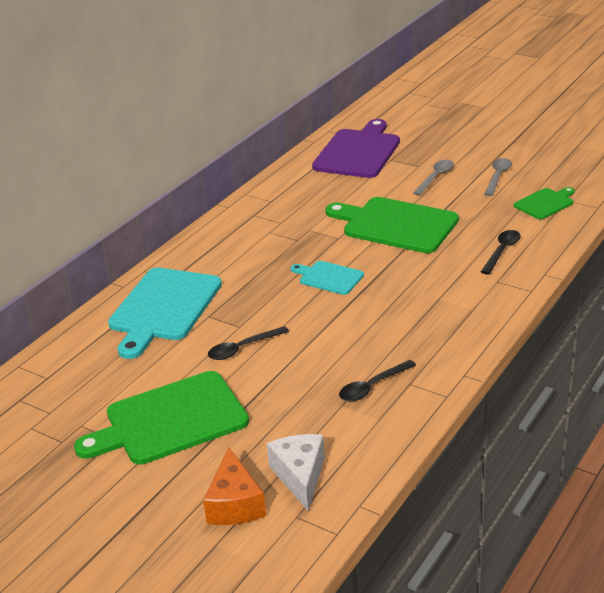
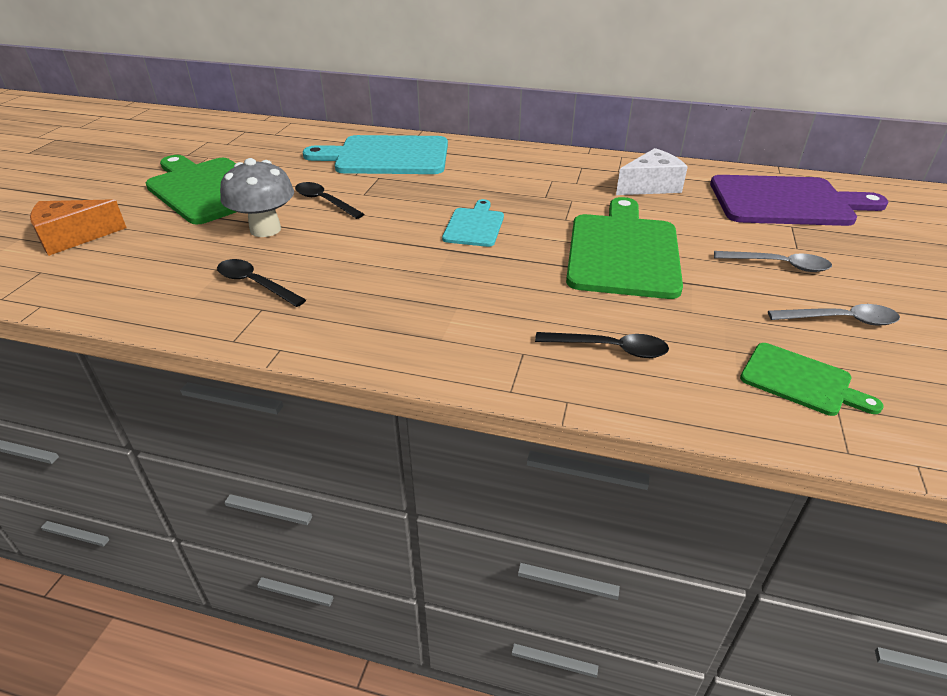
camera: 70 degrees right, 5 degrees up
white cheese [267,434,325,511] -> white cheese moved to [616,148,688,195]
none -> grey mushroom [220,158,294,237]

